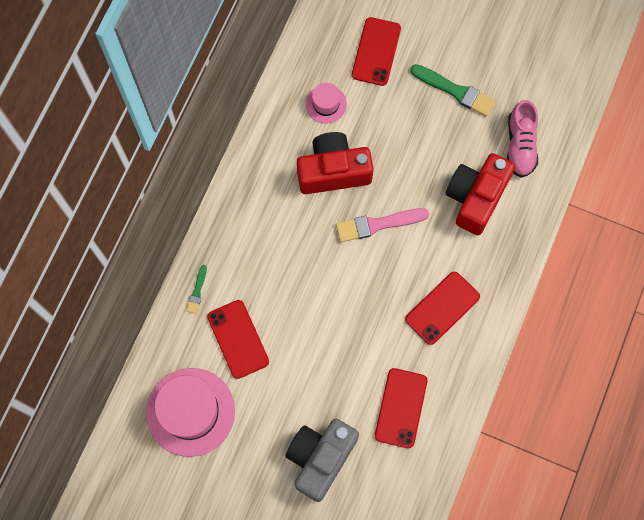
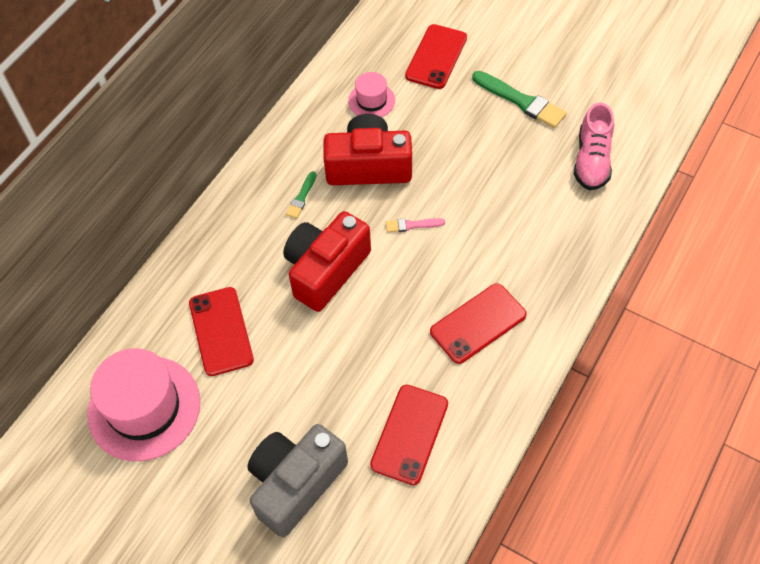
camera: 10 degrees right, 15 degrees down
green brush [186,265,207,314] -> green brush moved to [286,171,316,219]
pink brush [336,208,429,242] -> pink brush [386,218,445,233], size x0.53
red camera [446,153,515,235] -> red camera moved to [283,211,371,312]

